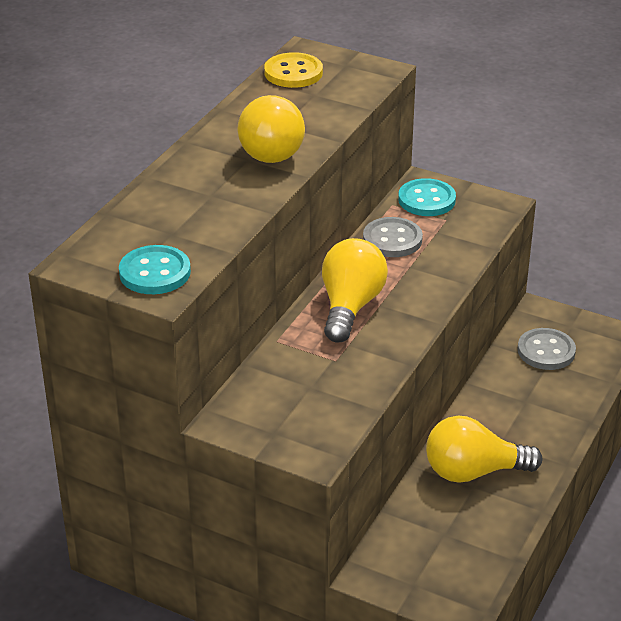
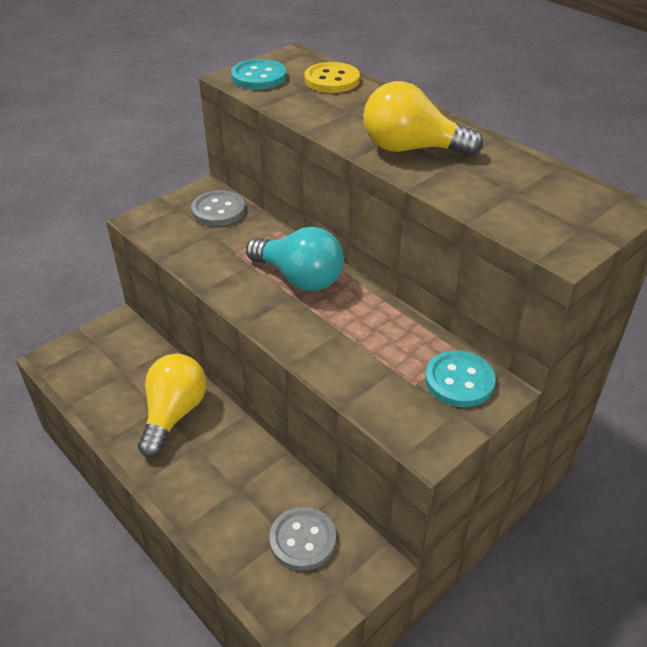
camera: 110 degrees right, 5 degrees up
yellow button [264,52,323,88] -> yellow button moved to [304,62,360,93]
yellow light bulb [322,238,388,342] -> turquoise light bulb [246,227,344,291]
grey button [363,217,423,257] -> grey button moved to [191,190,245,226]

